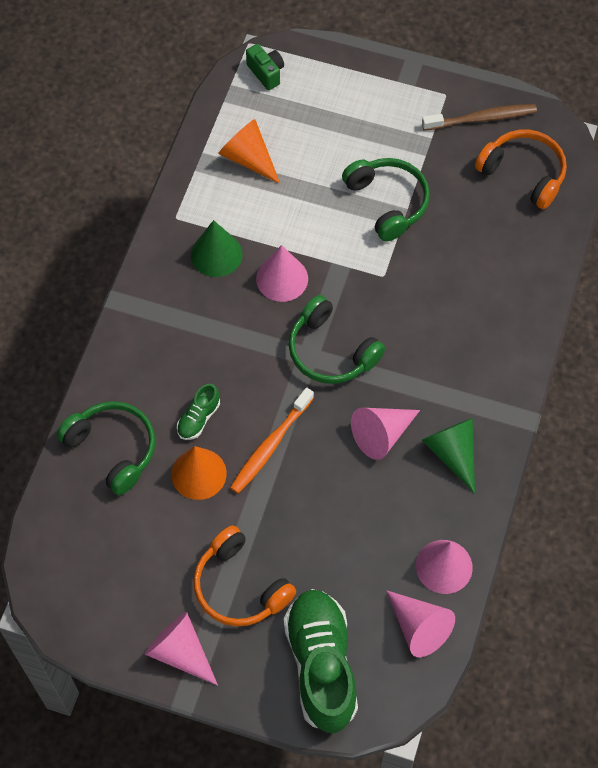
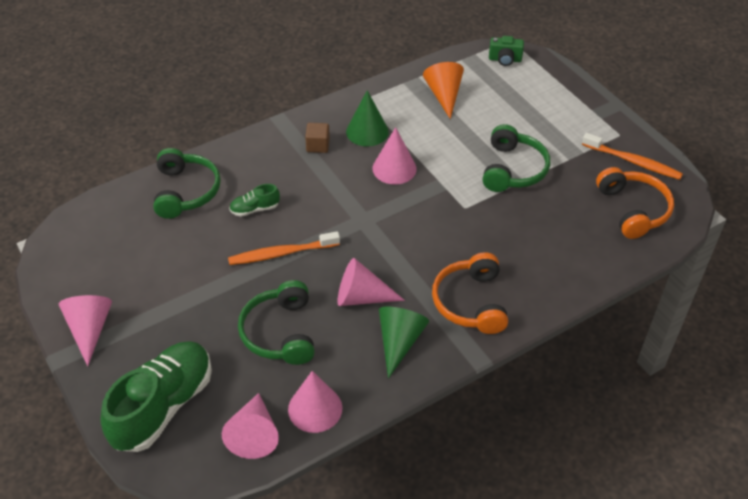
camera: 40 degrees right, 15 degrees down
orange cone [171,446,227,500] -> none
orange headphones [193,525,296,626] -> orange headphones moved to [432,252,508,334]
green camera [246,44,284,90] -> green camera turned 90 degrees clockwise [489,36,524,66]
green headphones [289,295,385,384] -> green headphones moved to [238,280,315,365]
brown toothbrush [422,104,537,131] -> orange toothbrush [582,133,683,180]
none -> brown cube [305,123,330,153]

